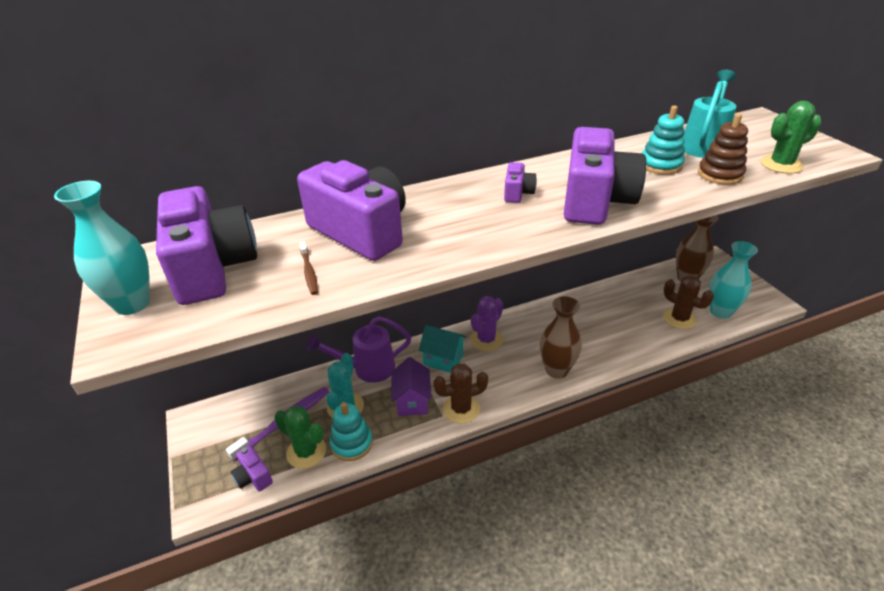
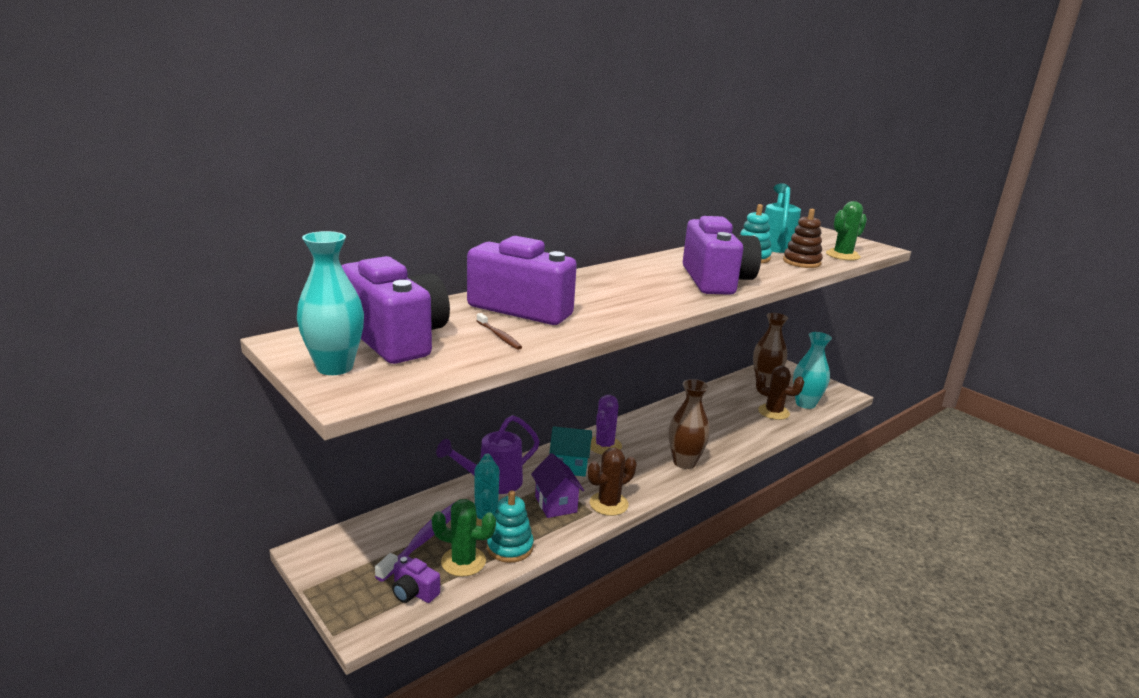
camera: 20 degrees left, 15 degrees down
purple camera [504,162,537,203] -> none

